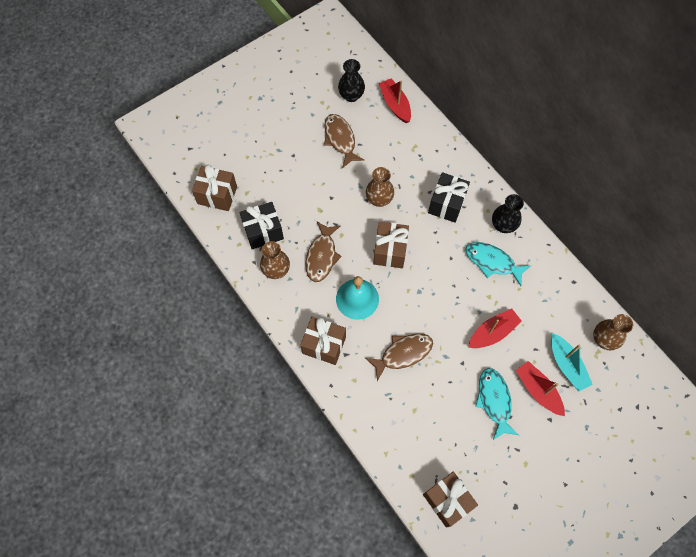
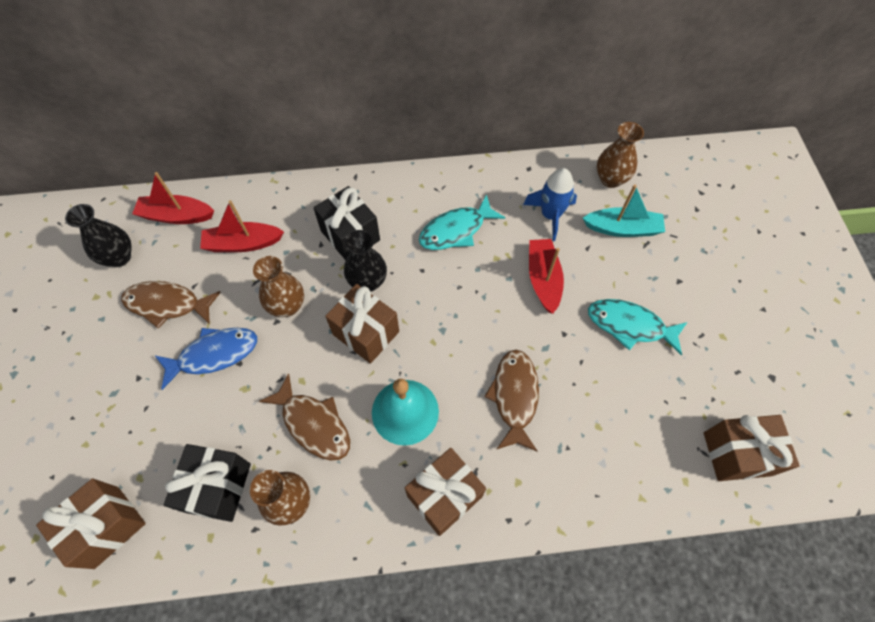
camera: 60 degrees left, 5 degrees down
black vase [492,194,524,233] -> black vase moved to [344,230,387,292]
red boat [516,361,565,416] -> red boat moved to [200,200,284,252]
none -> blue fish [155,328,257,390]
none -> blue rocket [523,168,577,241]

